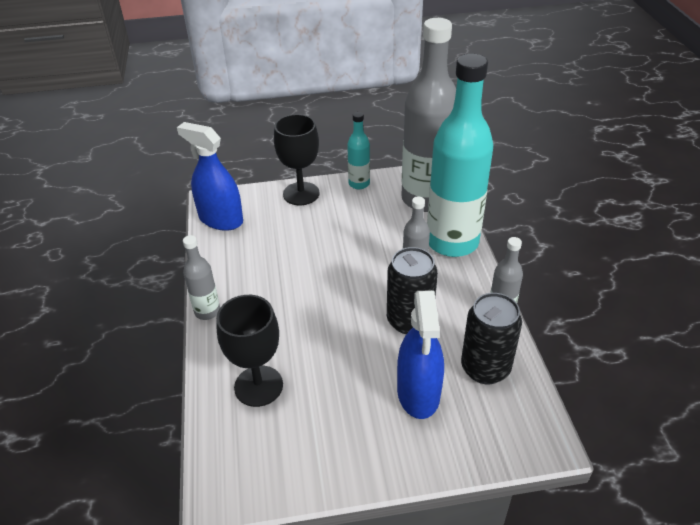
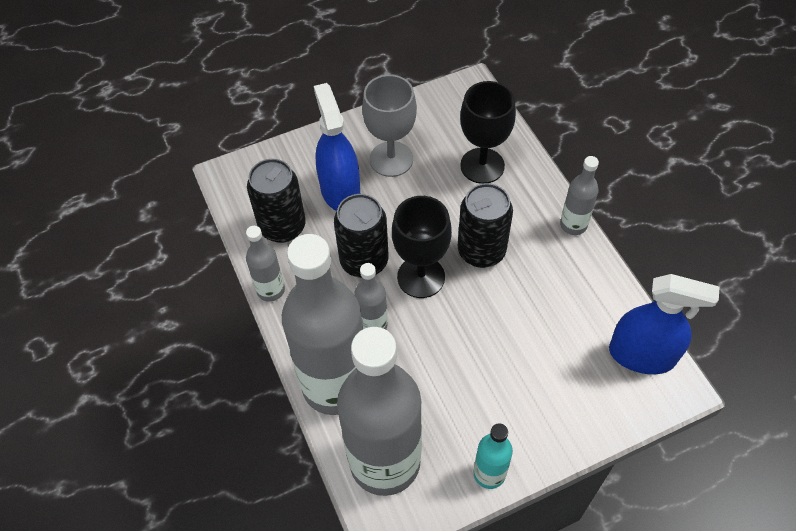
camera: 165 degrees right, 15 degrees up
black goblet [274,114,320,205] -> black goblet moved to [392,196,452,298]
turquoise bottle [427,54,493,257] -> grey bottle [282,234,363,415]
none -> grey goblet [362,75,417,177]
none -> black can [458,183,513,268]

